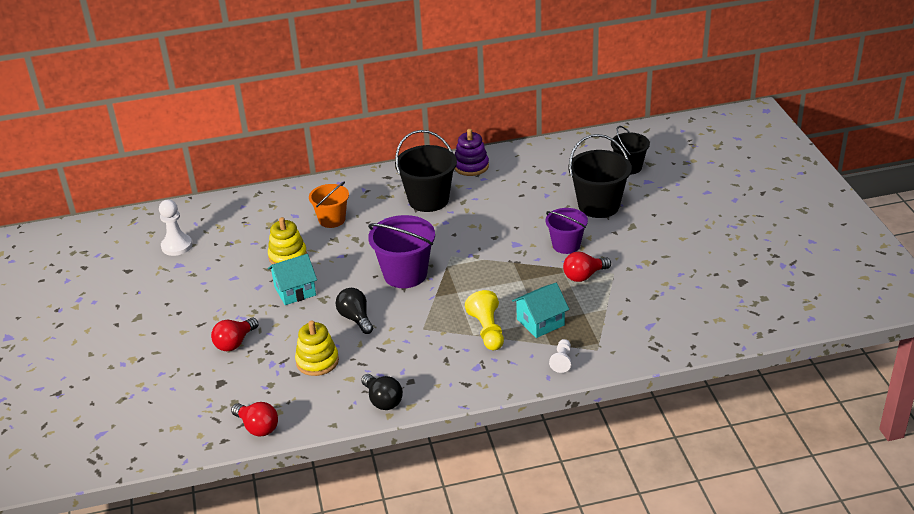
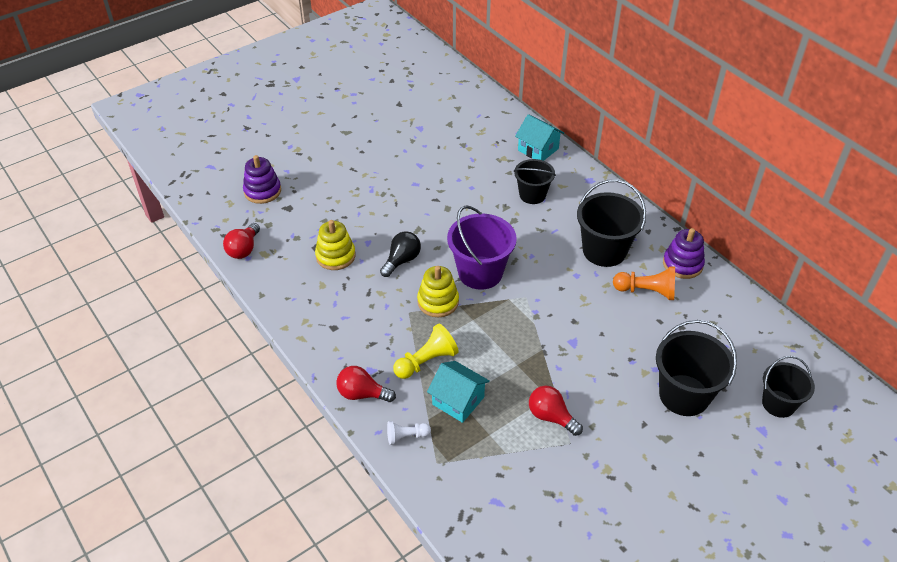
camera: 65 degrees right, 10 degrees up
white pawn [159,199,192,256] -> none
red light bulb [211,318,259,351] -> red light bulb moved to [336,366,396,402]
yellow stacking toy [268,217,307,264] -> yellow stacking toy moved to [417,266,459,317]
turquoise house [268,254,317,305] -> turquoise house moved to [515,114,564,161]
orange bucket [309,181,349,228] -> black bucket [514,159,556,204]
black light bulb [361,374,403,410] -> none
purple bucket [546,208,588,254] -> none
none -> purple stacking toy [243,155,281,204]
none -> orange pawn [613,266,675,300]

